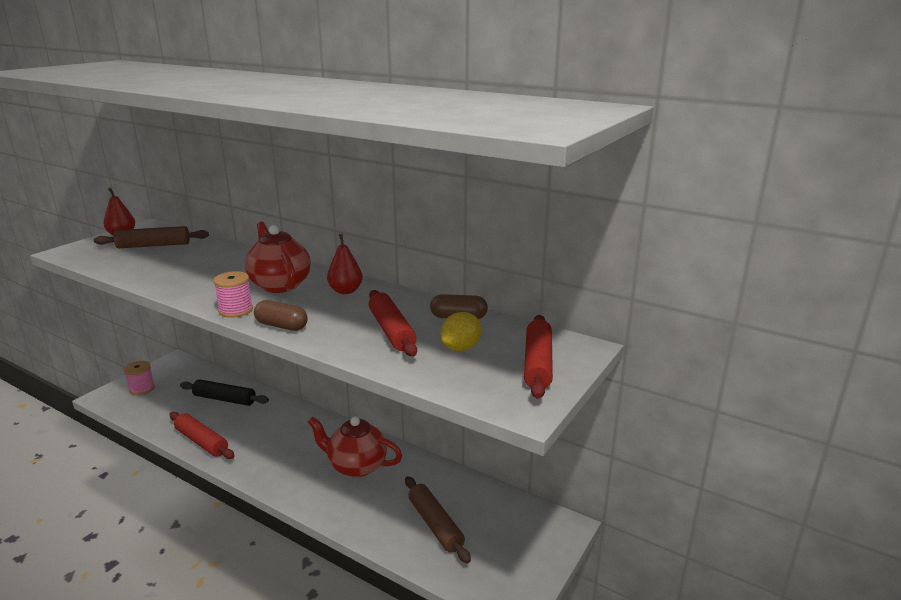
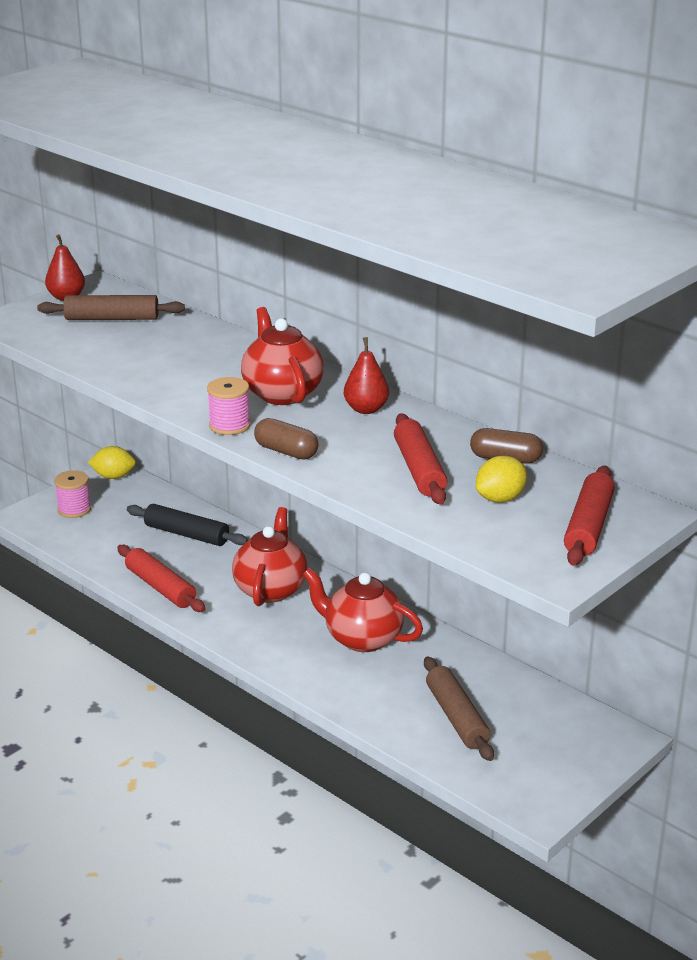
camera: 10 degrees right, 5 degrees up
none -> yellow lemon [88,446,136,479]
none -> red teapot [232,507,308,606]

